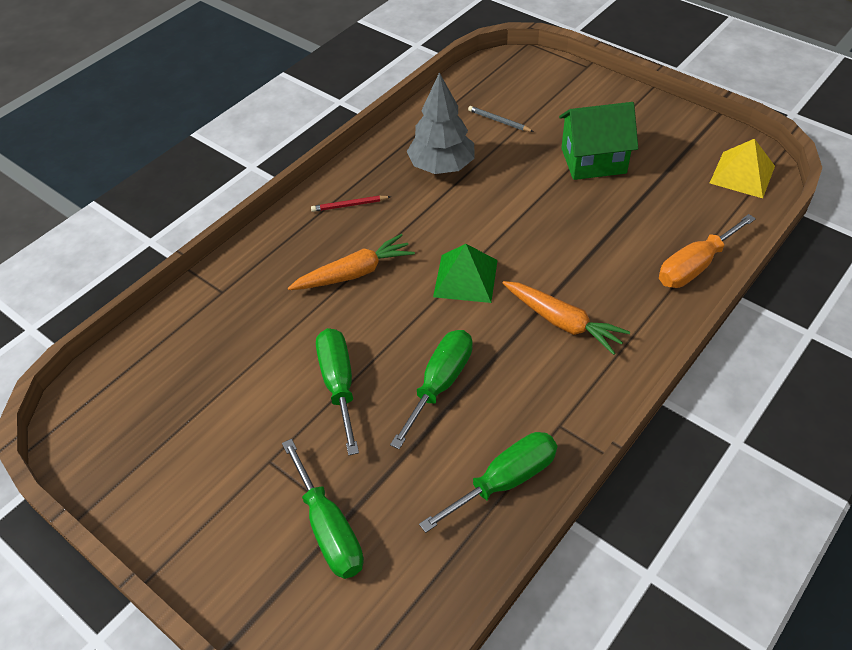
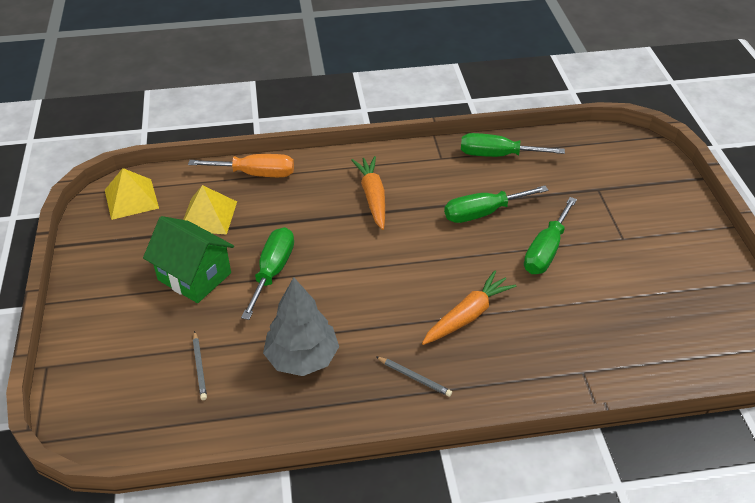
camera: 140 degrees left, 5 degrees down
green screwdriver [282,439,364,579] -> green screwdriver moved to [241,227,294,320]
orange carrot [288,234,415,290] -> orange carrot turned 120 degrees clockwise [422,270,516,345]
red pencil [311,196,391,212] -> grey pencil [376,356,452,397]
green pyramid [433,244,498,303] -> none
none -> yellow pyramid [183,185,237,235]

